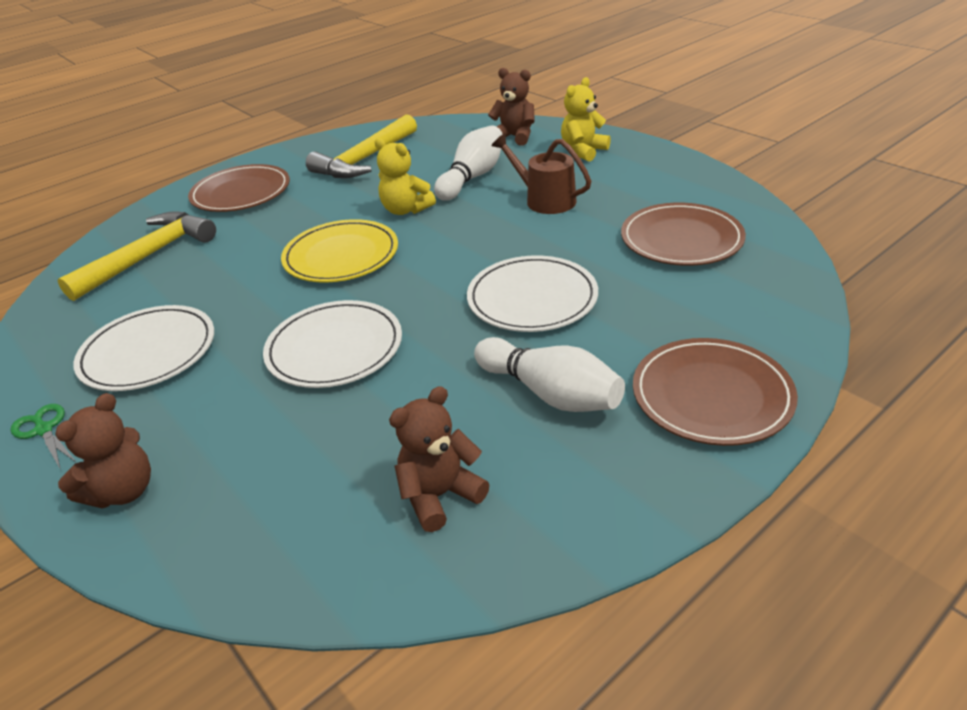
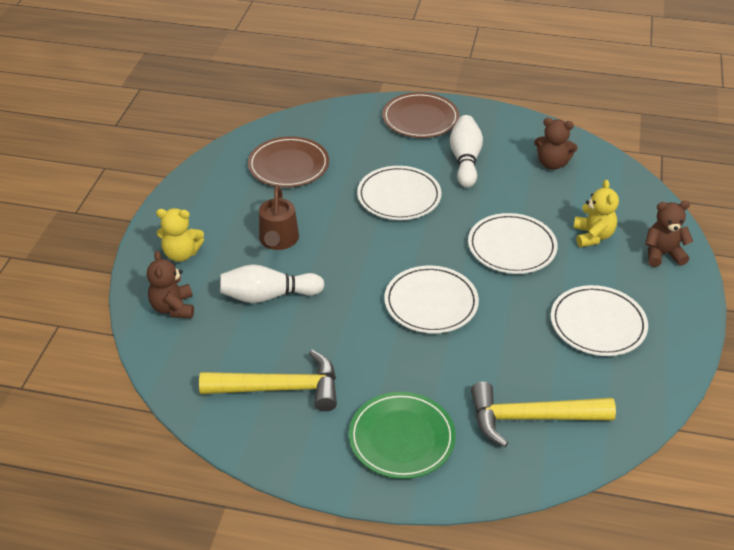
camera: 130 degrees left, 5 degrees up
green scissors [10,404,76,470] -> none
brown plate [188,164,290,212] -> green plate [349,392,456,479]
yellow plate [281,219,398,283] -> white plate [384,266,479,333]
yellow teddy bear [375,138,436,215] -> yellow teddy bear moved to [573,180,619,247]

